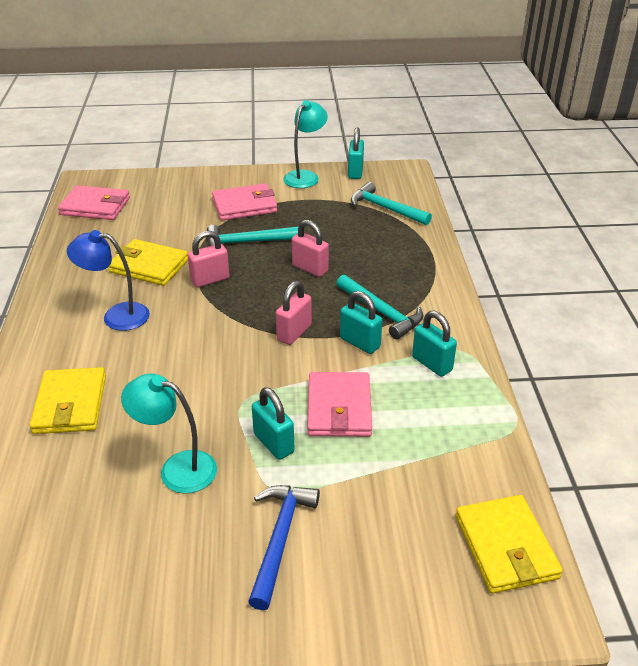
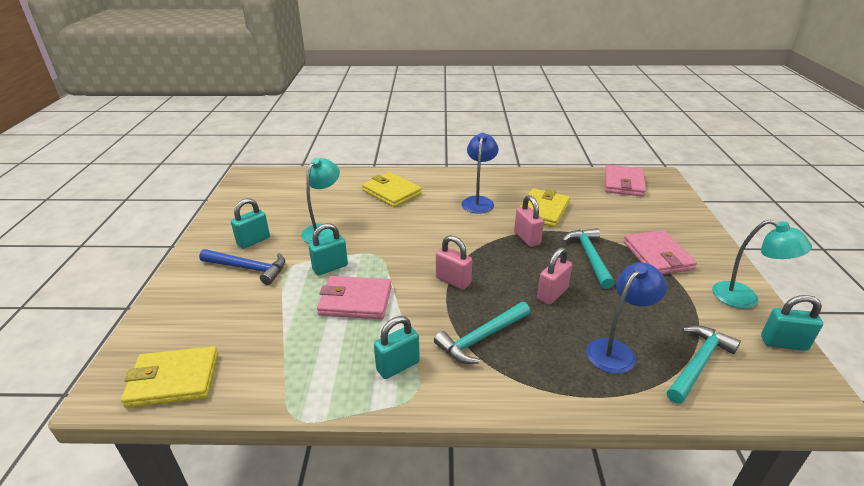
camera: 95 degrees right, 5 degrees down
yellow wallet [29,367,106,434] -> yellow wallet turned 45 degrees clockwise [362,172,422,207]
turquoise padlock [340,291,382,354] -> turquoise padlock moved to [231,198,270,249]
none -> blue lamp [586,263,667,374]

